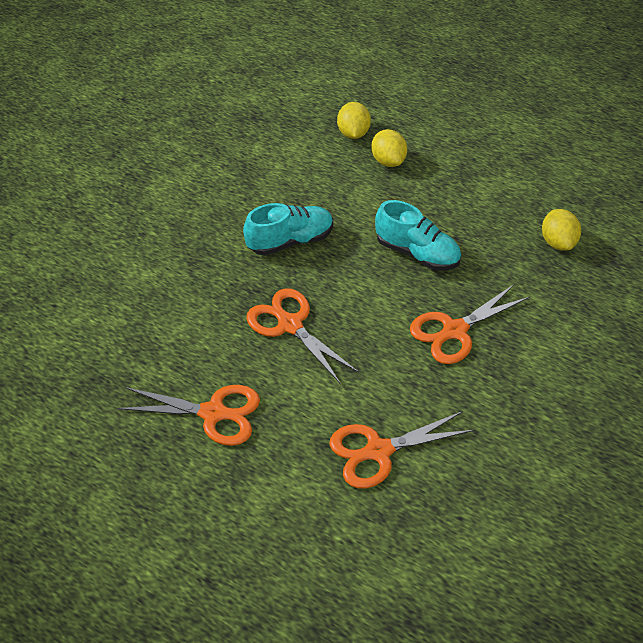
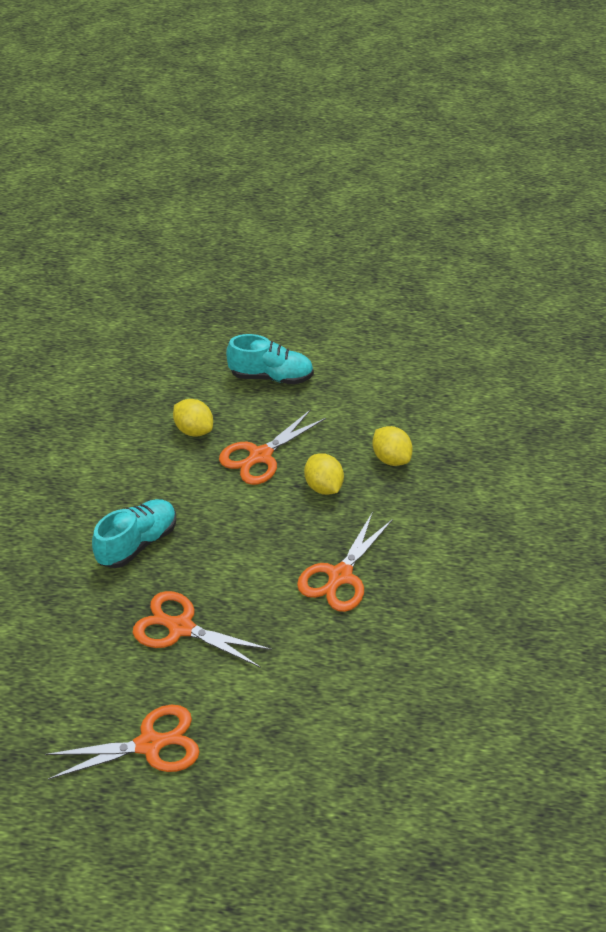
camera: 25 degrees left, 5 degrees down
orange scissors [329,411,474,488] -> orange scissors moved to [219,409,326,485]
yellow lemon [337,102,371,139] -> yellow lemon moved to [304,453,344,495]
turquoise shoe [375,200,461,271] -> turquoise shoe moved to [226,334,314,385]

